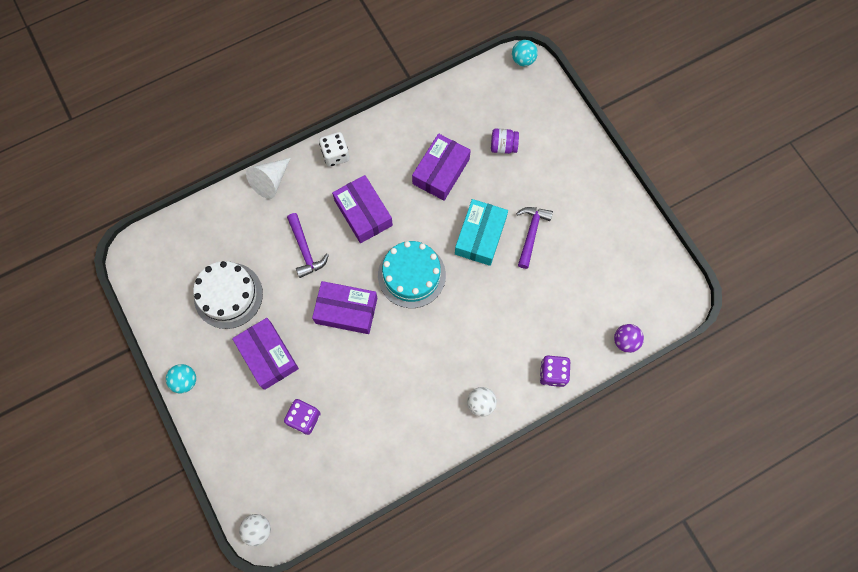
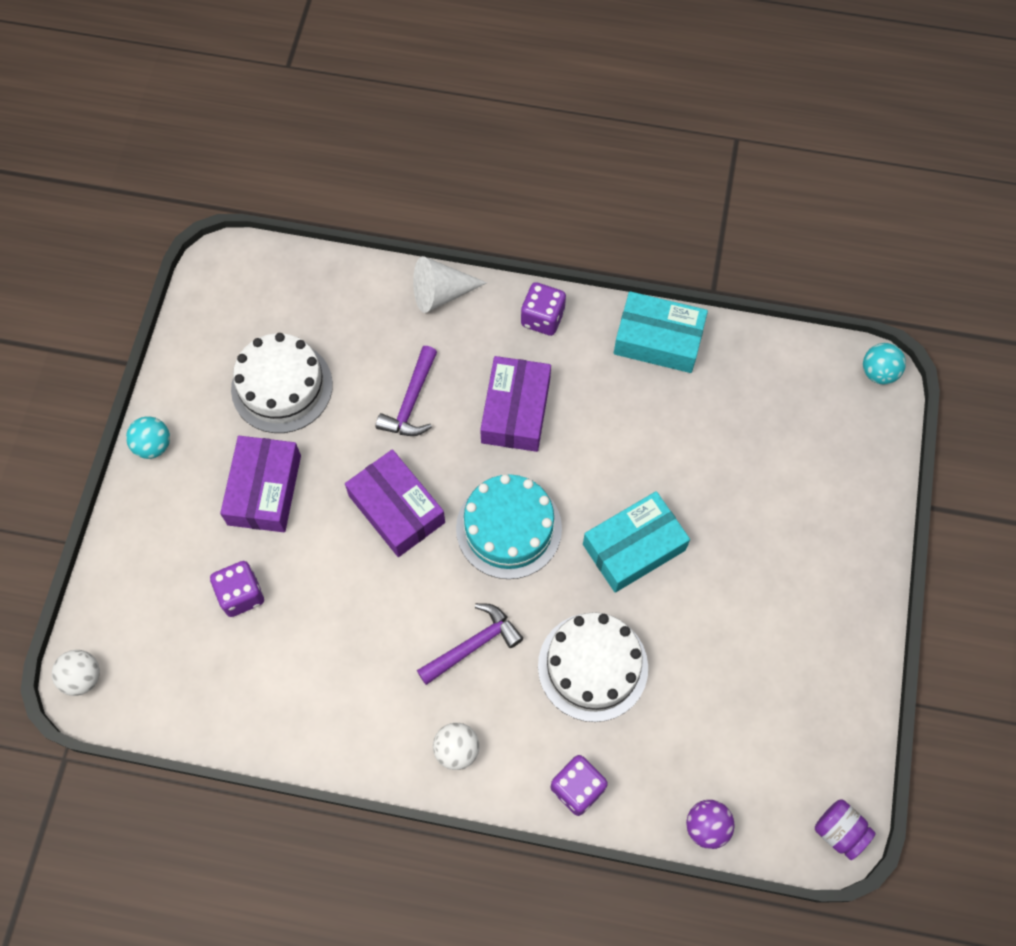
camera: 40 degrees right, 5 degrees down
white dice [319,132,350,167] -> purple dice [521,282,566,336]
purple box [412,133,471,201] -> none
purple jar [491,129,519,154] -> purple jar moved to [815,799,876,860]
purple hammer [516,207,553,269] -> purple hammer moved to [417,603,523,685]
none -> white cake [538,612,648,722]
none -> turquoise box [614,291,708,373]

